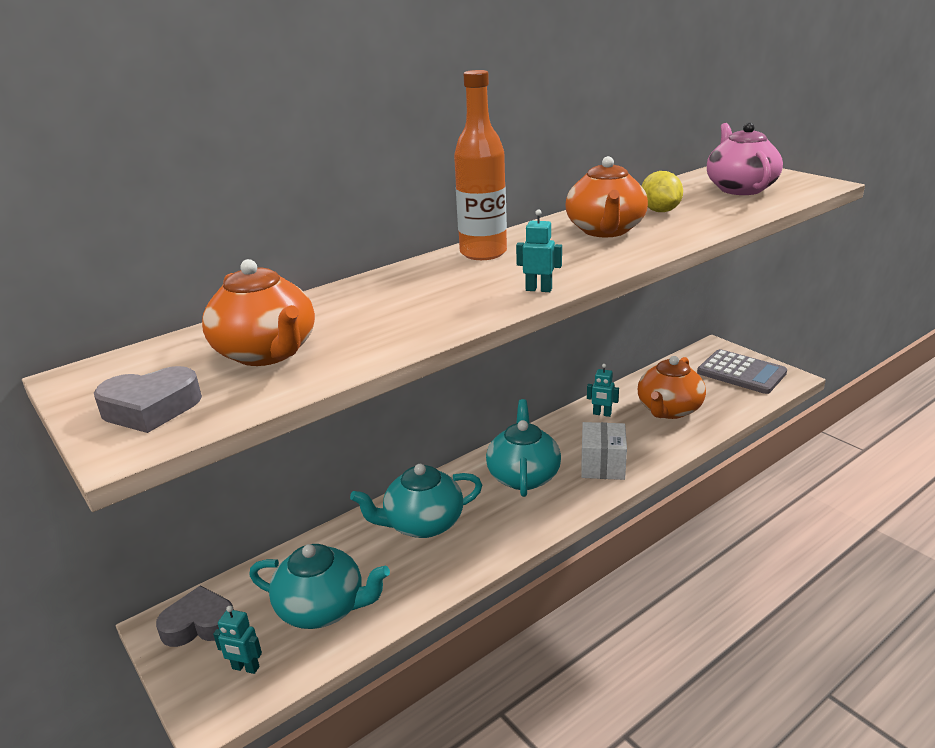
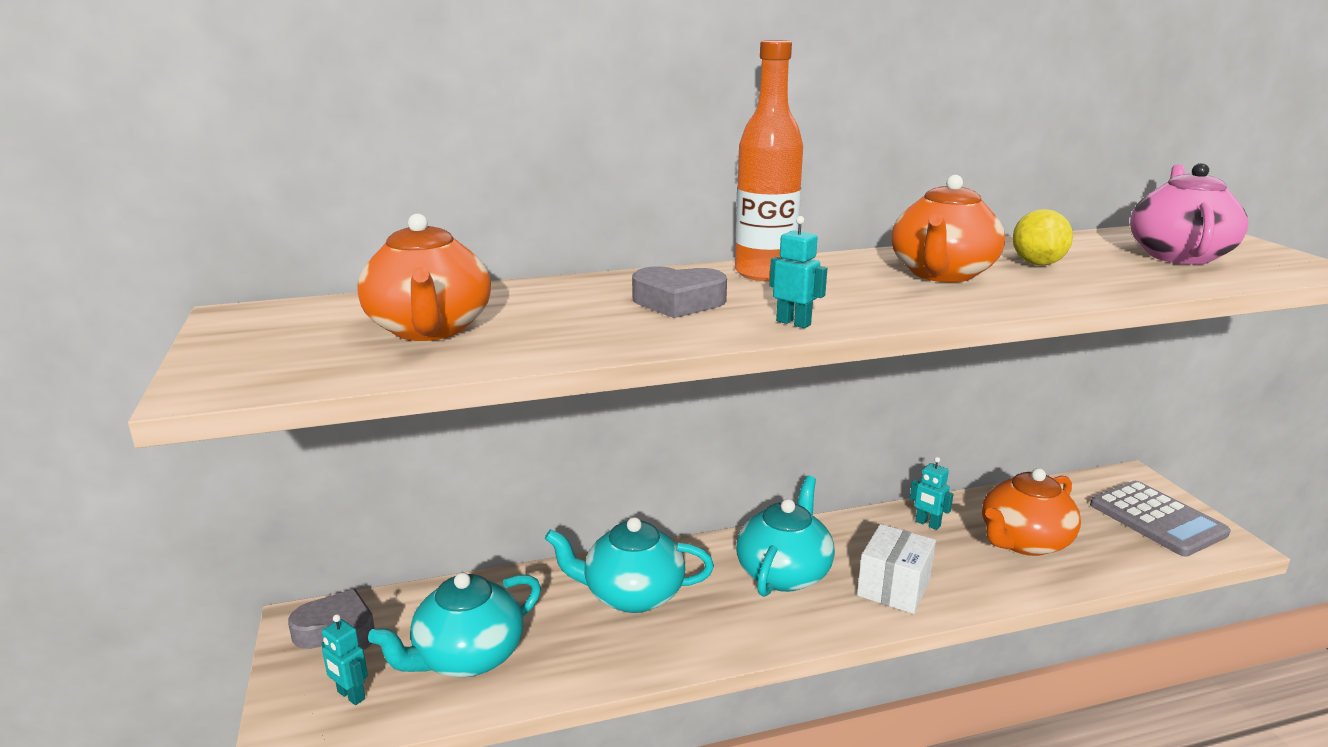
camera: 20 degrees right, 5 degrees down
grey heart [94,366,202,433] -> grey heart moved to [632,266,727,318]
turquoise teapot [249,544,390,629] -> turquoise teapot turned 105 degrees clockwise [368,572,541,677]

